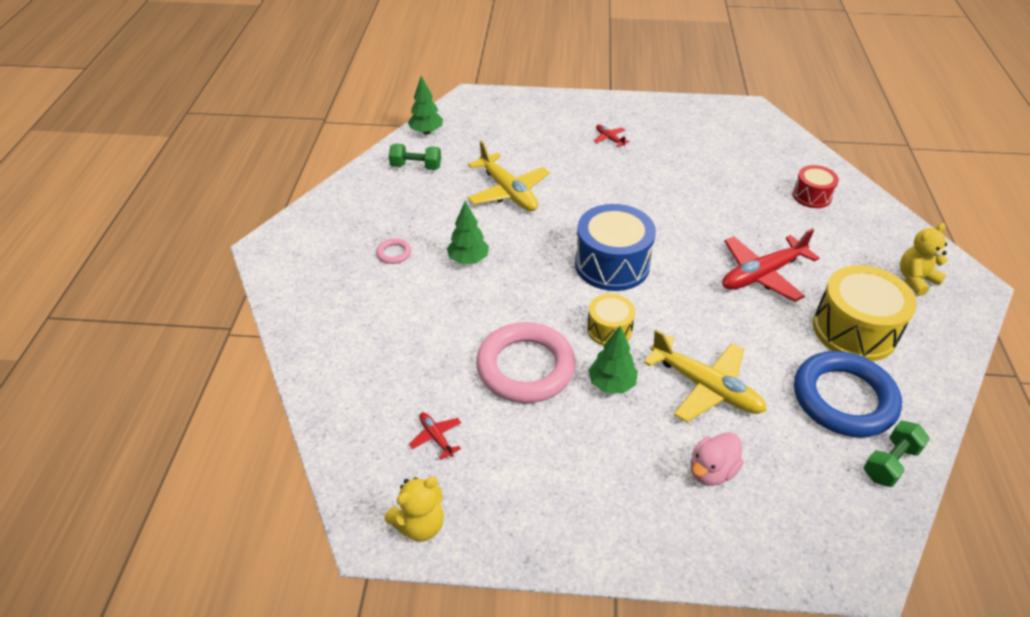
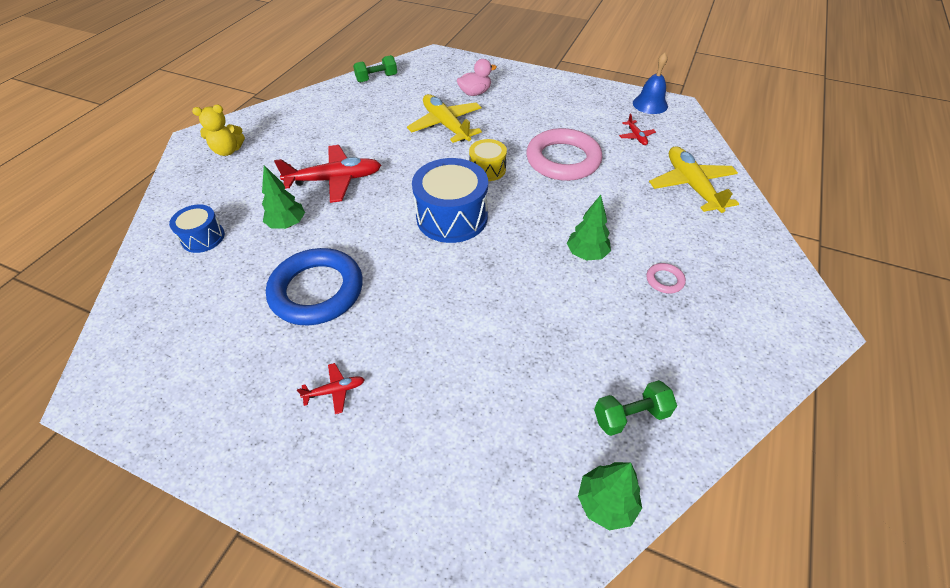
camera: 160 degrees left, 5 degrees up
yellow teddy bear [384,477,444,542] -> blue bell [633,52,668,114]
green dumbbell [389,144,441,170] -> green dumbbell turned 45 degrees counterclockwise [594,380,677,436]
yellow plane [467,141,550,211] -> yellow plane moved to [649,146,739,213]
green tree [588,326,638,393] -> green tree moved to [262,165,305,229]
red plane [593,124,629,147] -> red plane turned 90 degrees counterclockwise [297,363,365,414]
red drum [792,165,839,208] -> blue drum [169,204,225,253]
blue ring [794,351,902,437] -> blue ring moved to [266,248,363,325]
yellow drum [813,265,917,361] -> none

